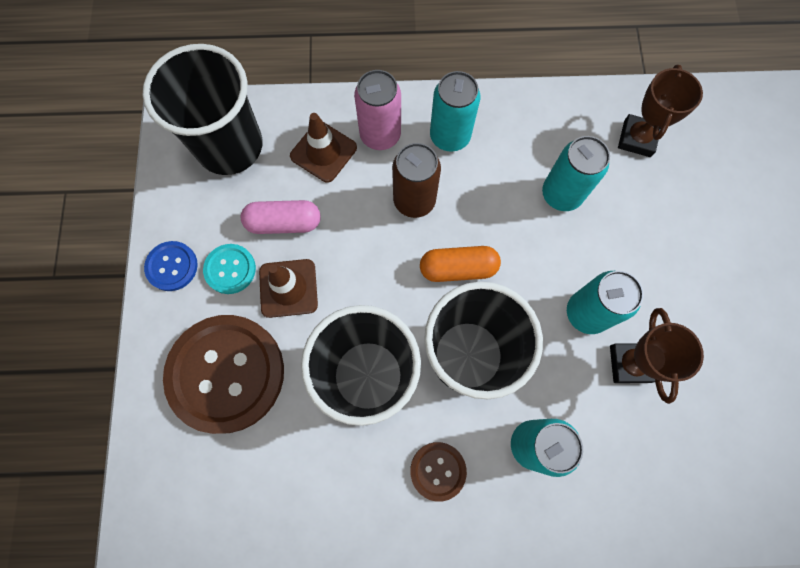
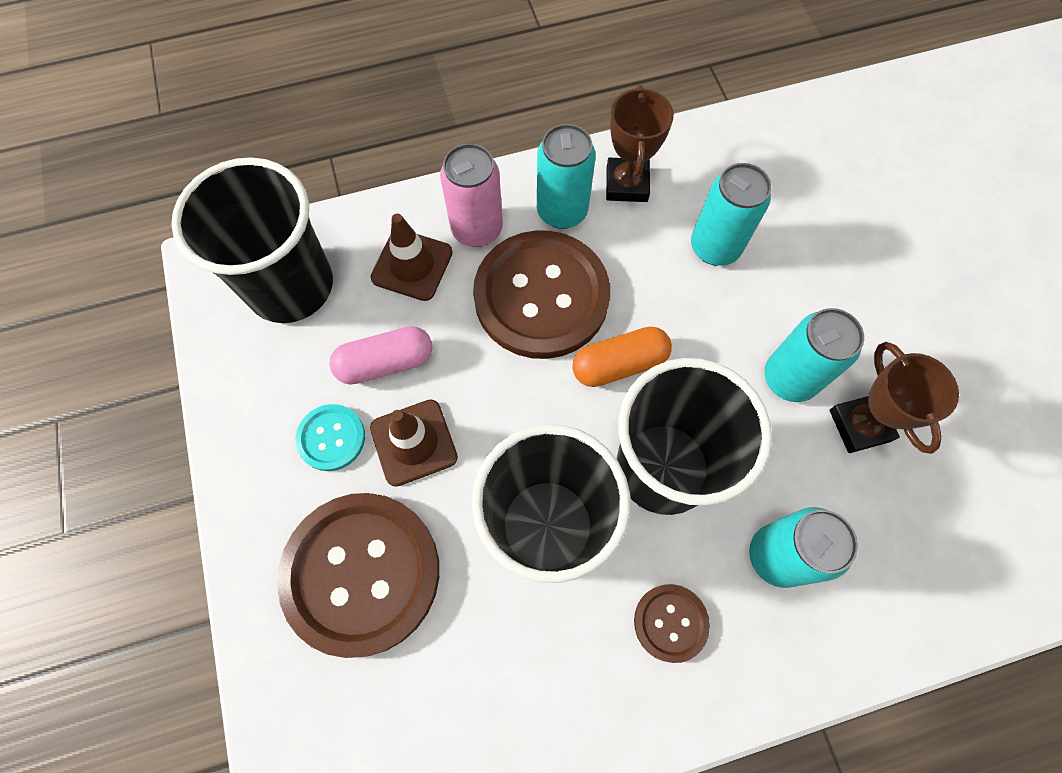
camera: 15 degrees left, 5 degrees down
blue button [144,241,198,291] -> none
brown can [392,143,441,218] -> brown button [473,230,610,359]
brown trophy [618,65,703,157] -> brown trophy moved to [606,85,674,202]

